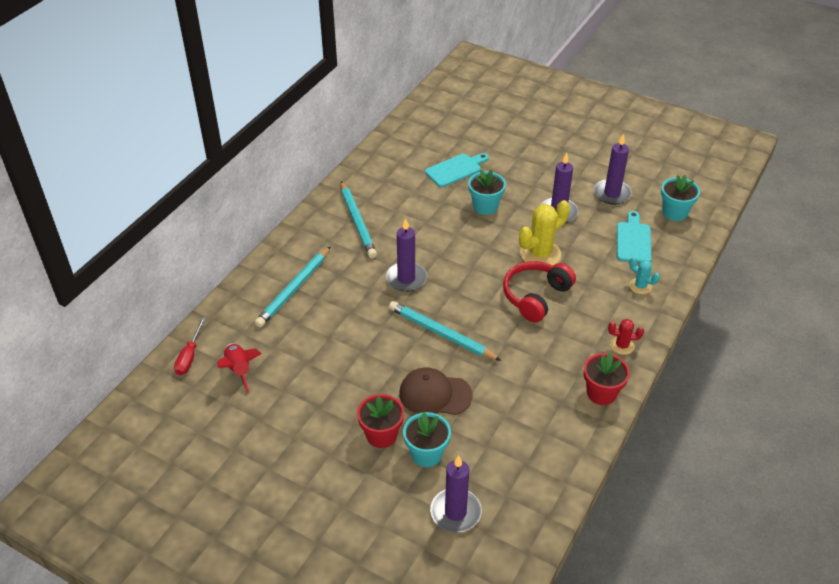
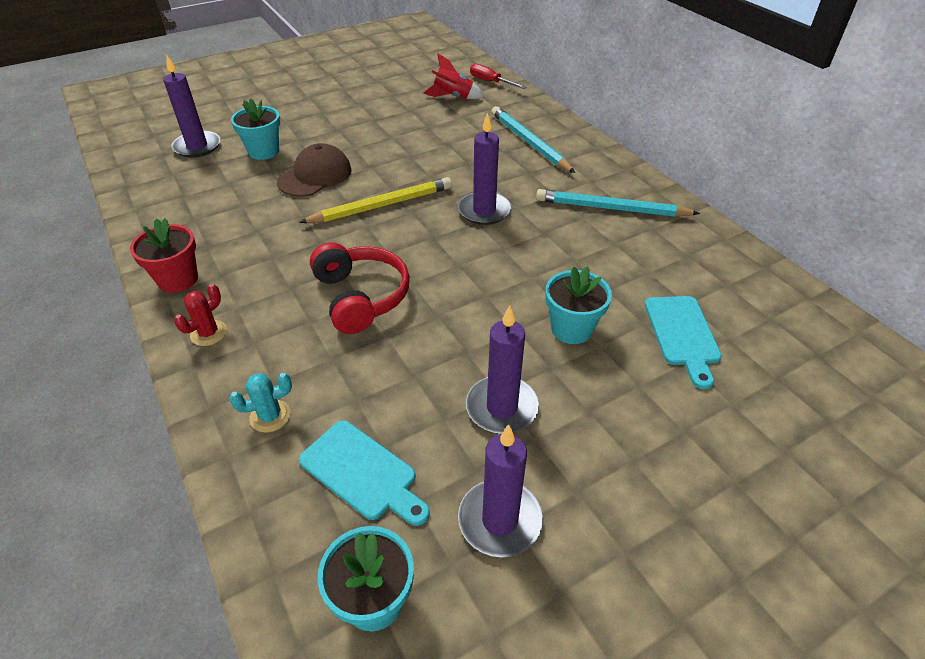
camera: 120 degrees right, 0 degrees up
red flower pot [357,394,404,448] -> none
turquoise pencil [389,301,502,361] -> yellow pencil [299,177,452,223]
yellow cactus [519,200,570,265] -> none

